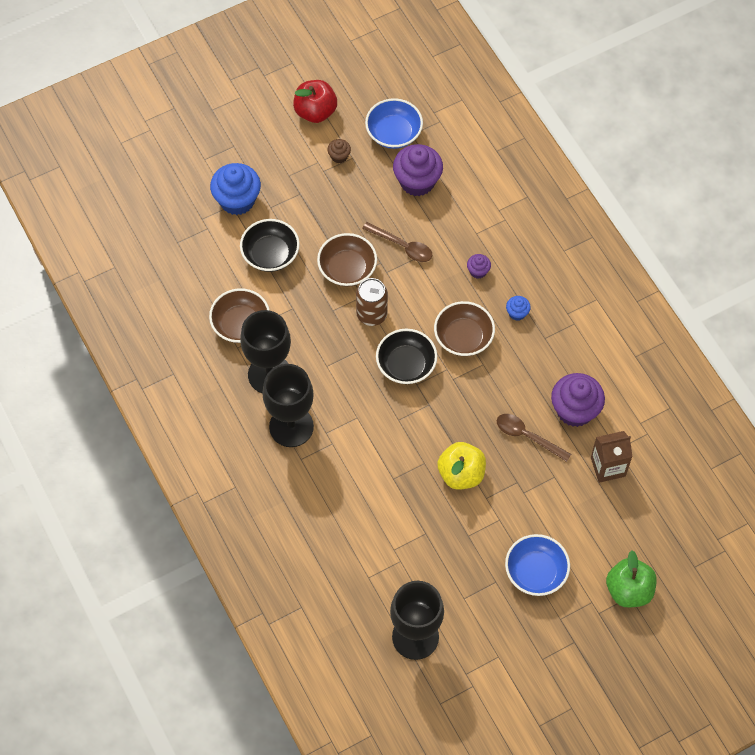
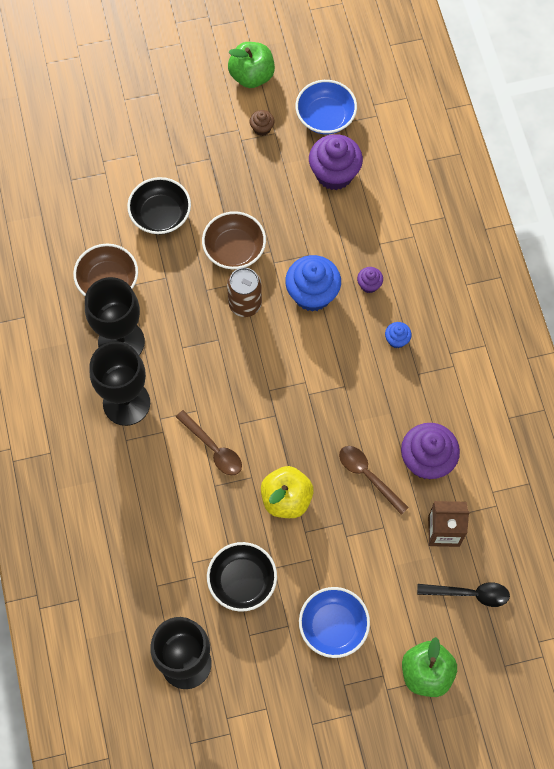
camera: 15 degrees right, 5 degrees up
blue cupcake [210,163,261,215] -> blue cupcake moved to [285,255,341,312]
red apple [293,80,337,123] -> green apple [228,42,275,88]
brown spoon [362,222,432,262] -> brown spoon moved to [176,410,242,475]
black bowl [376,329,437,384] -> black bowl moved to [207,542,277,612]
brown bowl [434,301,495,356] -> none
none -> black spoon [417,582,510,607]

